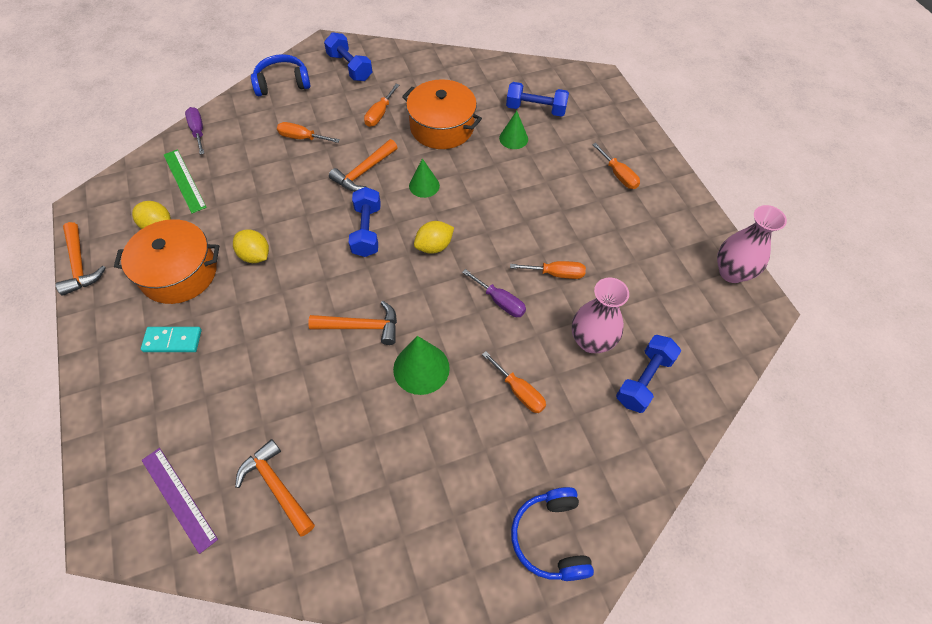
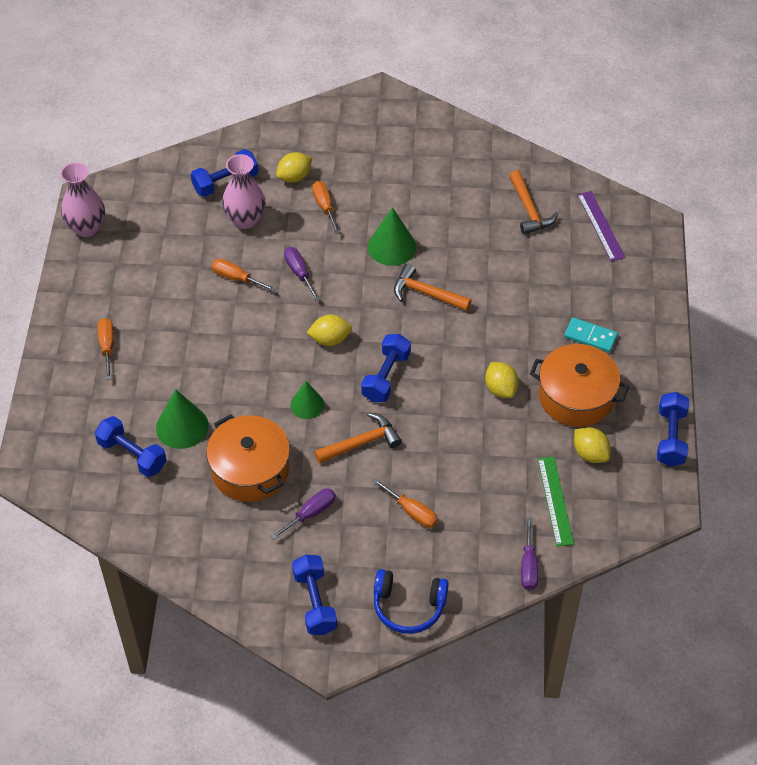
camera: 155 degrees left, 5 degrees down
orange hammer [56,222,106,296] -> blue dumbbell [657,392,689,466]
orange screwdriver [364,84,399,127] -> purple screwdriver [271,488,336,540]
green cone [499,111,528,149] -> green cone [156,389,209,449], size x1.53
blue headphones [511,487,594,581] -> none
none -> yellow lemon [276,152,312,183]

